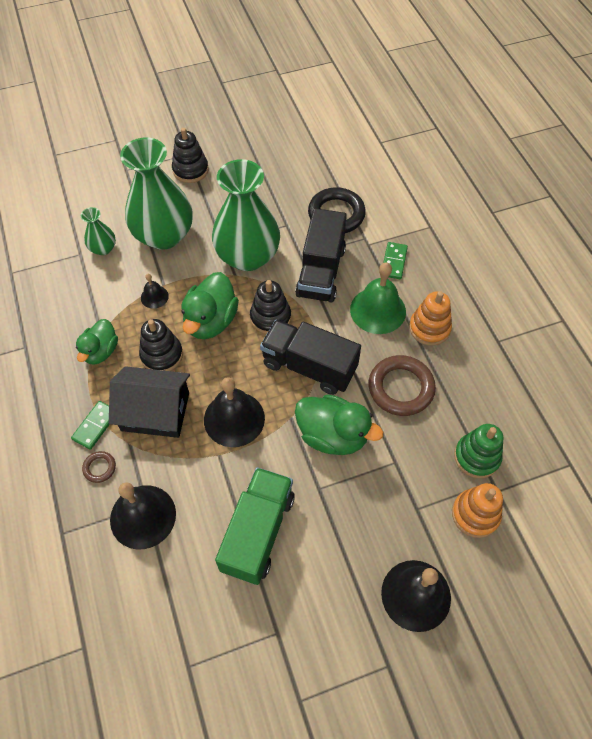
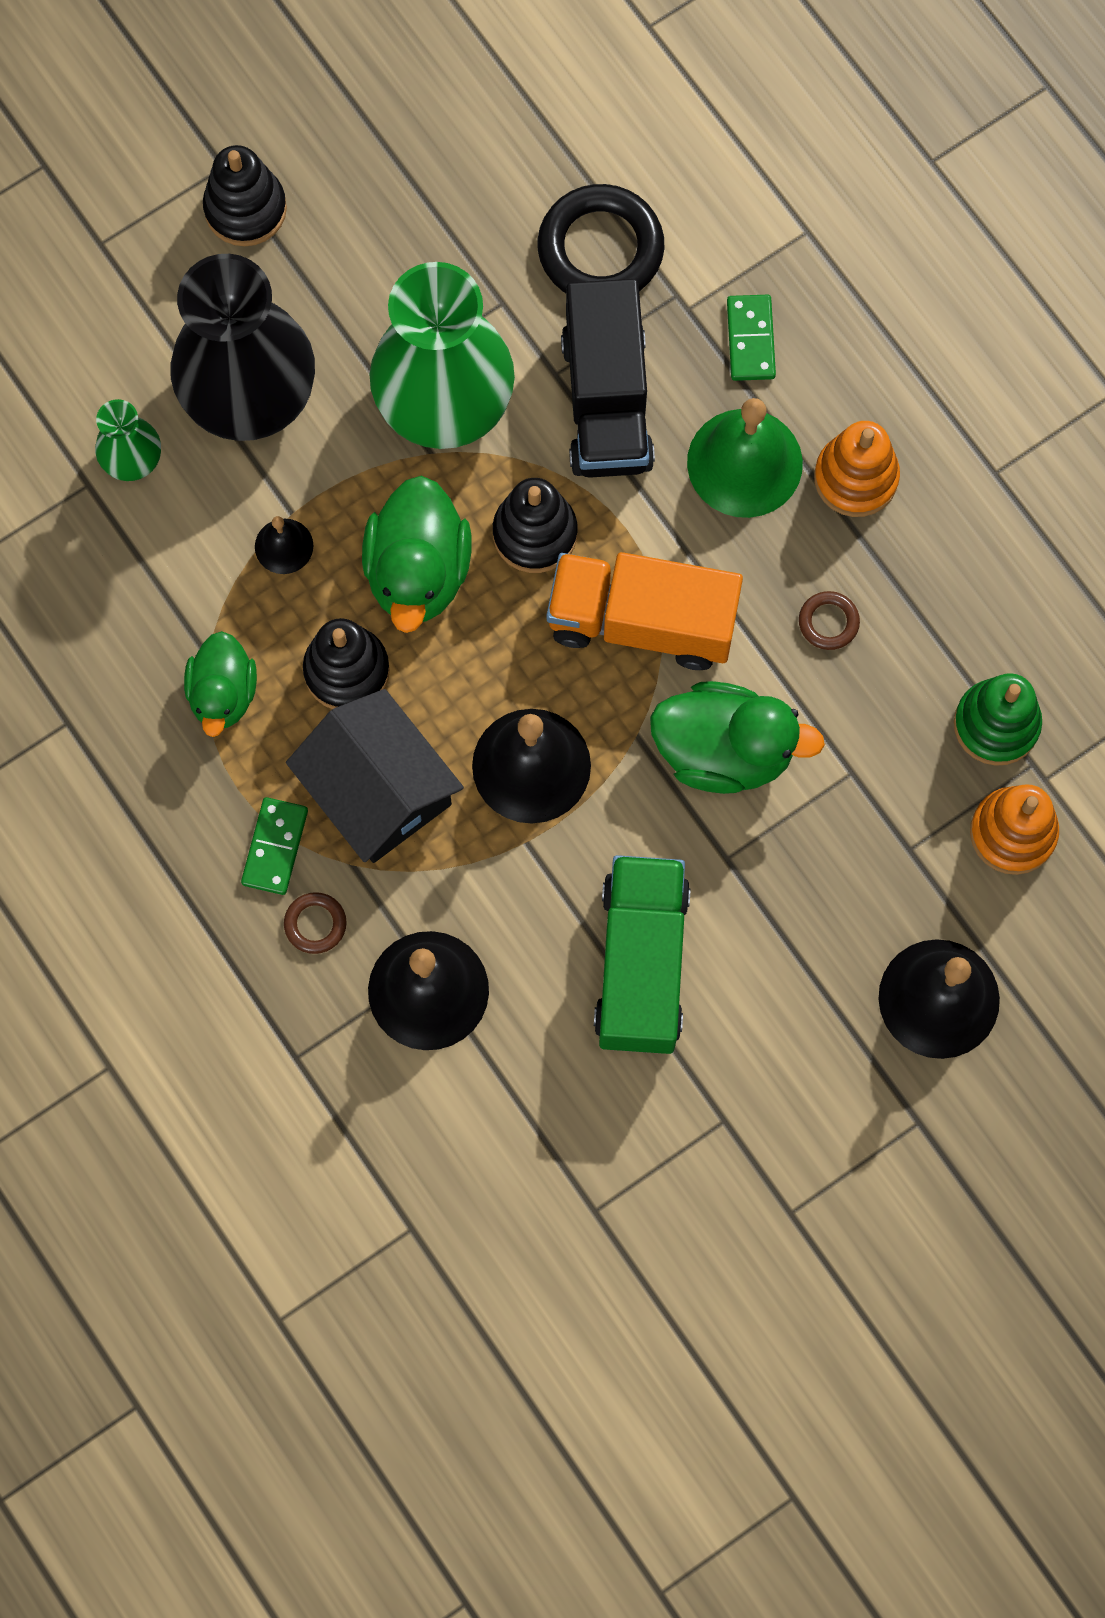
camera: 15 degrees left, 15 degrees up
black house [109,366,190,438] -> black house turned 60 degrees clockwise [286,689,464,863]
green vase [120,137,193,250] -> black vase [170,254,315,441]
black truck [260,320,361,395] -> orange truck [547,552,743,670]
brown ring [368,355,436,416] -> brown ring [799,591,860,650], size x0.47

